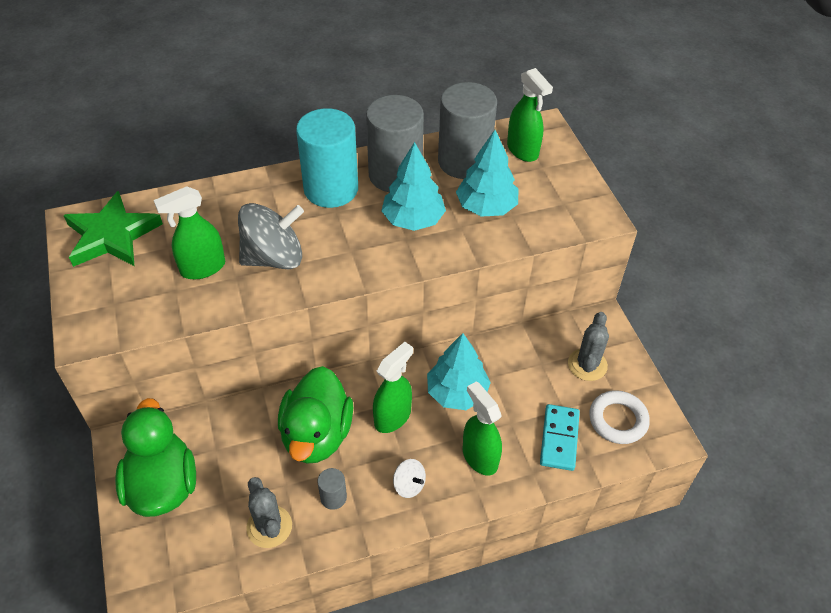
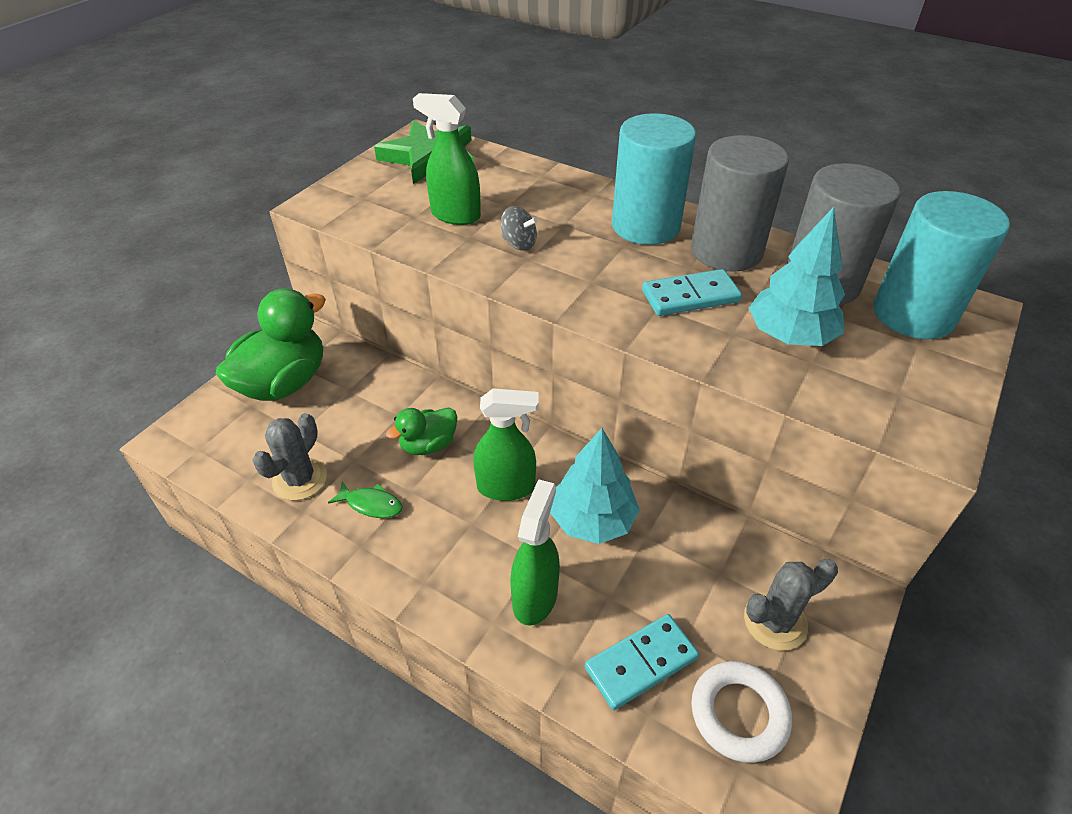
camera: 50 degrees right, 5 degrees down
grey spinning top [238,203,304,269] -> grey spinning top [501,206,538,250], size x0.47
green duck [278,366,353,463] -> green duck [386,407,457,455], size x0.54
grey cylinder [318,468,347,510] -> green fish [328,481,403,518]
turquoise tree [381,142,446,231] -> turquoise domino [642,269,742,316]
white spinning top [393,459,426,498] -> none
green spray bottle [507,68,553,162] -> turquoise cylinder [873,191,1010,339]

